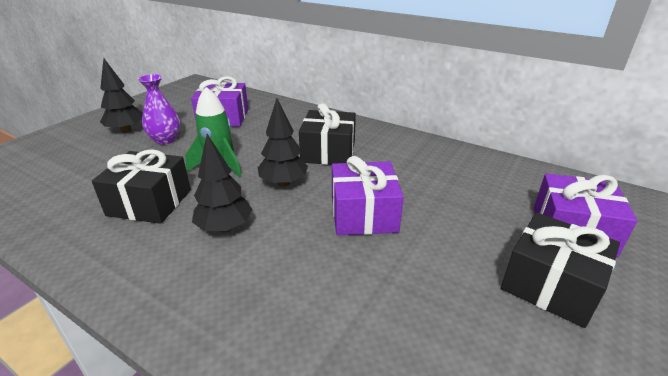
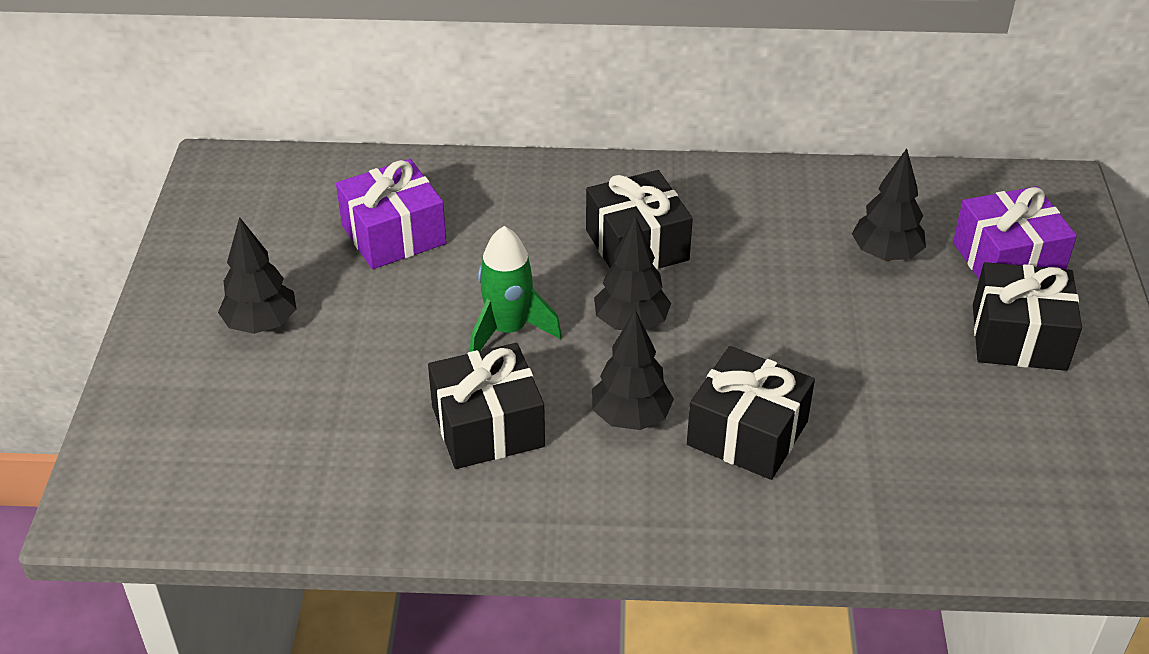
camera: 30 degrees left, 10 degrees up
purple vase [137,74,181,145] -> none
purple gift [332,156,404,235] -> none
none -> black gift [687,346,815,480]
none -> black tree [852,148,926,261]

